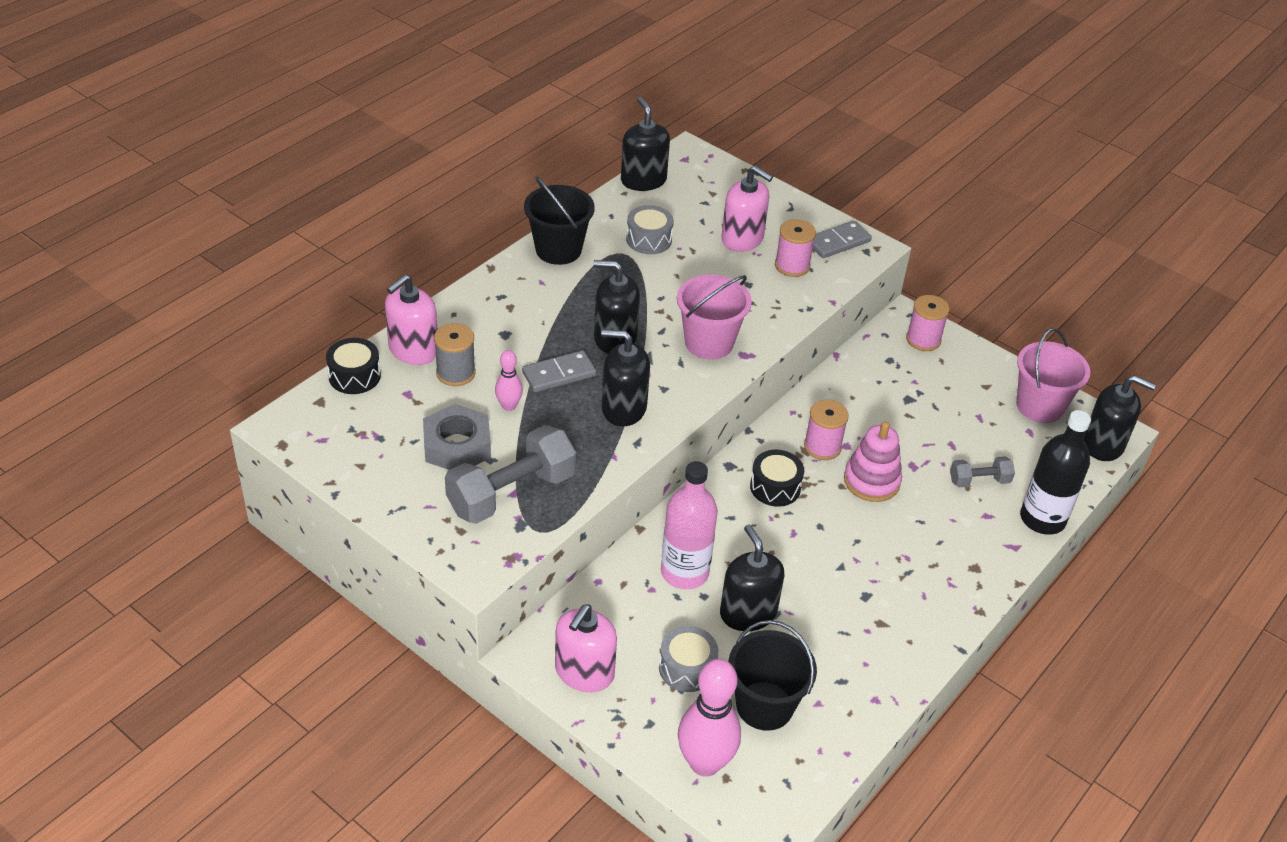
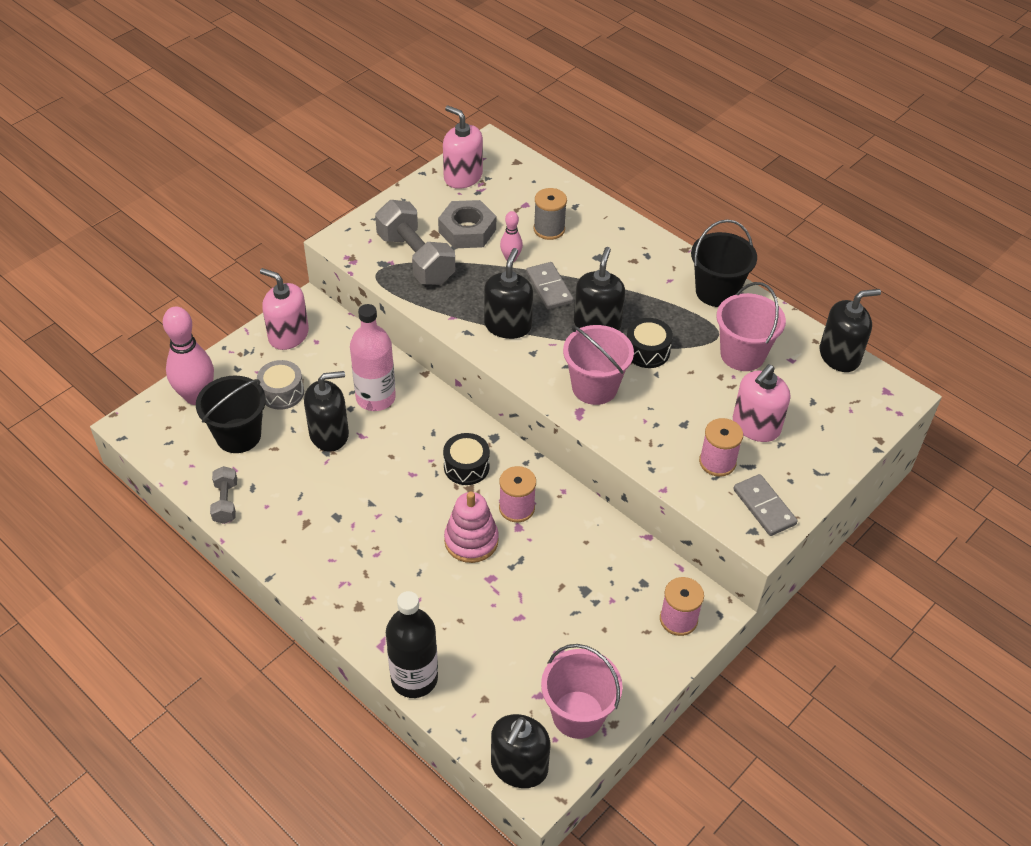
camera: 95 degrees right, 5 degrees up
black drum [326,338,381,394] -> black drum moved to [627,318,673,368]
pink soap dispenser [385,274,437,365] -> pink soap dispenser moved to [443,105,483,189]
grey drum [626,205,674,254] -> pink bucket [716,282,786,371]
grey dumbbell [950,456,1015,487] -> grey dumbbell moved to [210,466,237,524]

